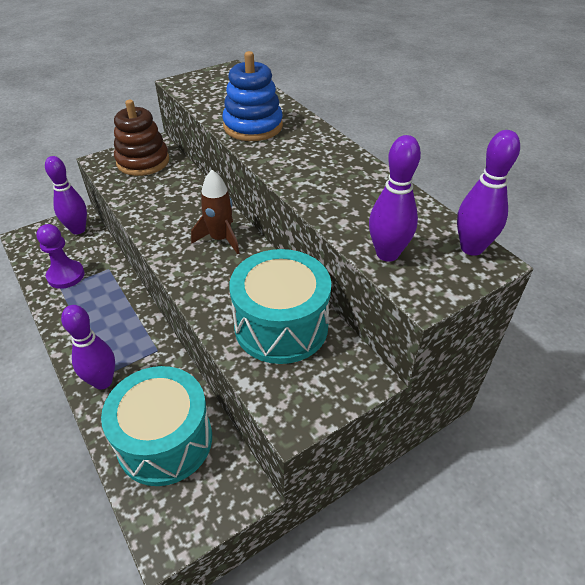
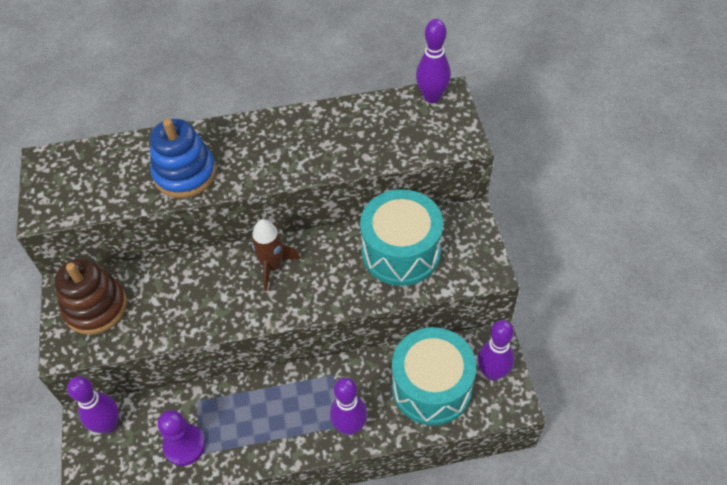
camera: 65 degrees left, 10 degrees up
purple bowling pin [369,135,421,262] -> purple bowling pin moved to [478,320,514,381]

